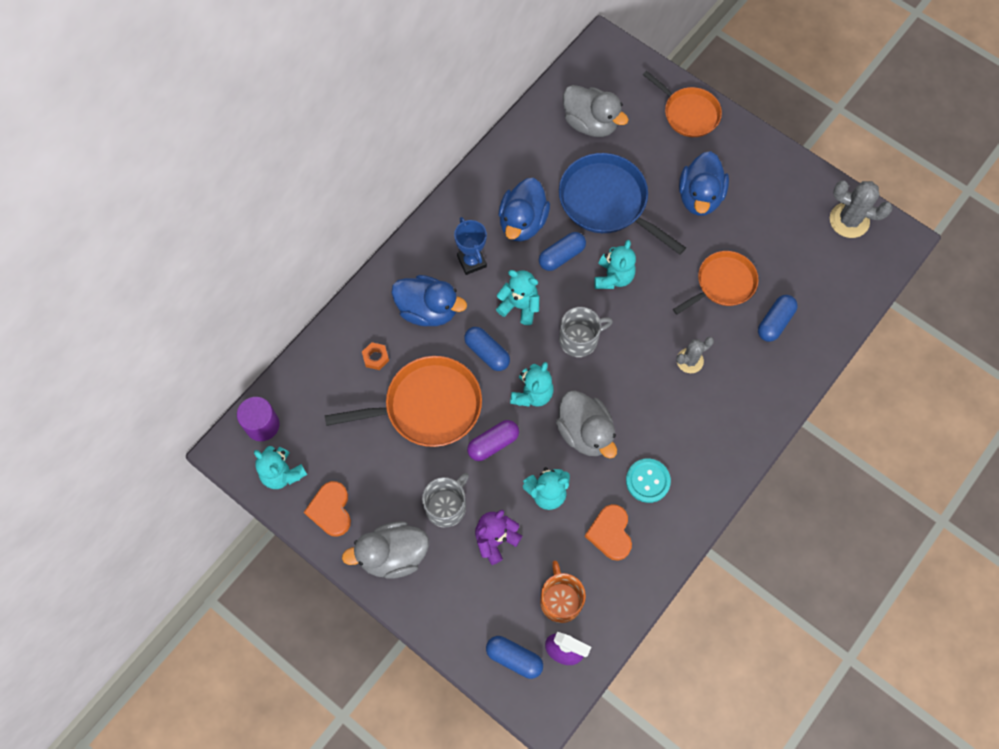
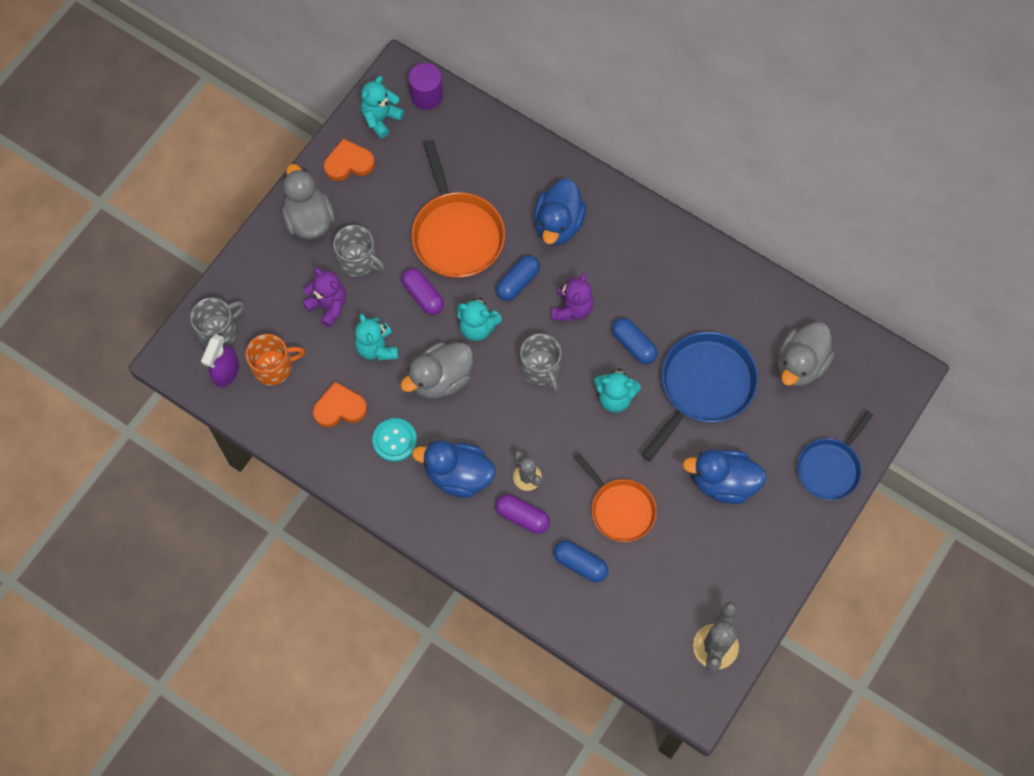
camera: 85 degrees right, 0 degrees up
orange nut [362,342,389,370] -> none
blue trophy [454,217,487,275] -> none
blue capsule [486,636,543,679] -> grey mug [190,298,244,347]
turquoise teddy bear [496,270,539,325] -> purple teddy bear [551,273,594,321]
blue duck [499,178,550,242] -> blue duck moved to [412,441,495,498]
orange pan [643,71,722,137] -> blue pan [797,411,873,500]
none -> purple capsule [495,494,550,534]

